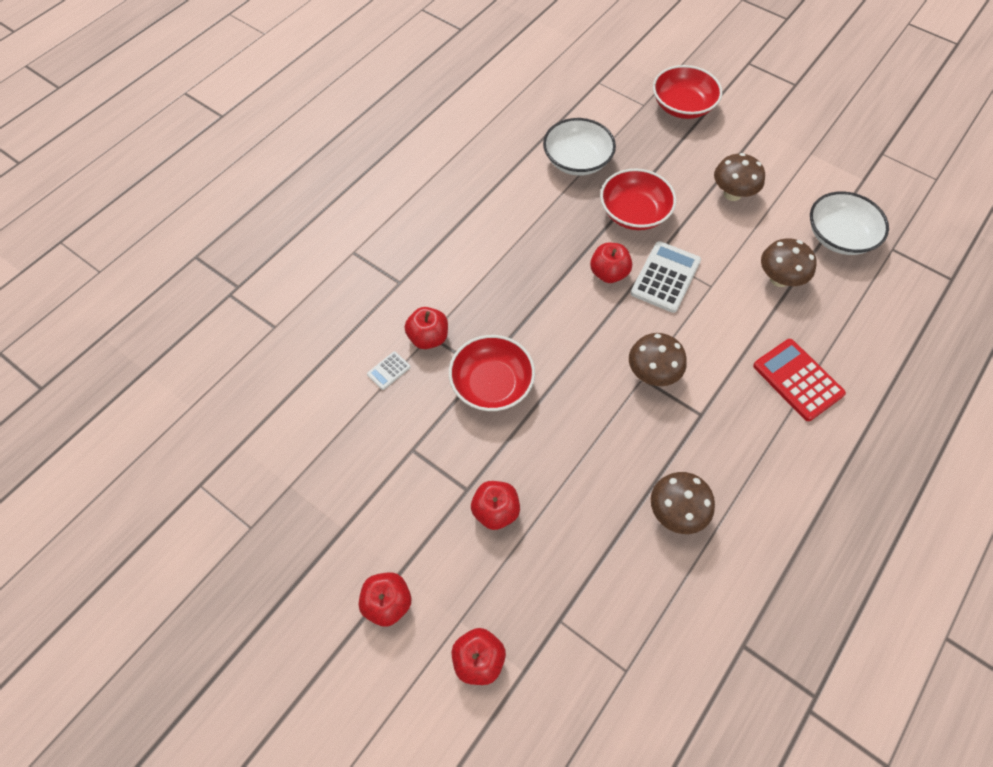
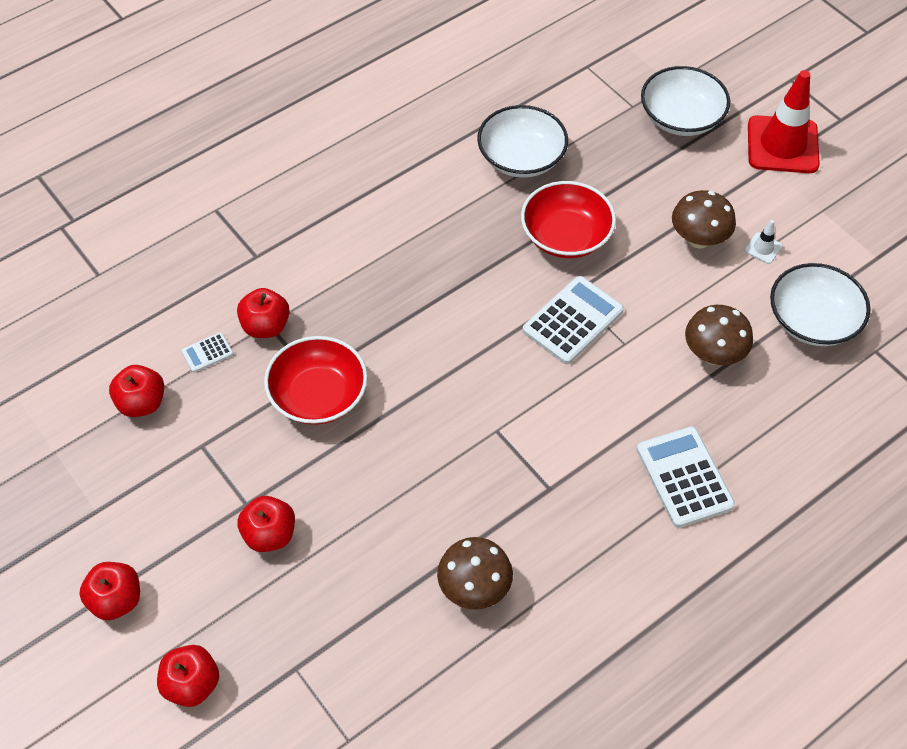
camera: 15 degrees right, 5 degrees down
red apple [590,243,632,283] -> red apple moved to [109,365,164,417]
brown mushroom [629,333,687,386] -> none
red bowl [653,65,722,119] -> white bowl [641,66,730,136]
red calculator [753,339,846,421] -> white calculator [637,426,735,528]
none -> white traffic cone [745,220,783,264]
none -> red traffic cone [748,70,820,173]

